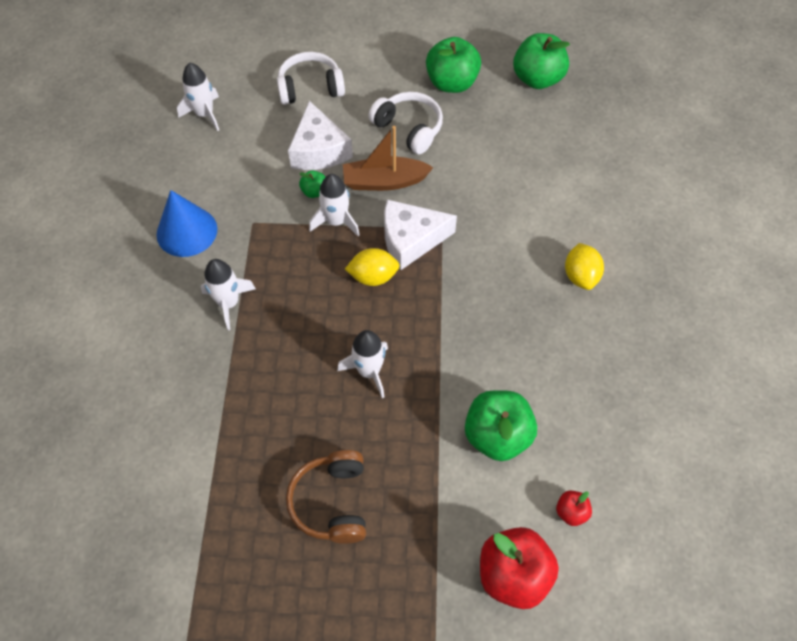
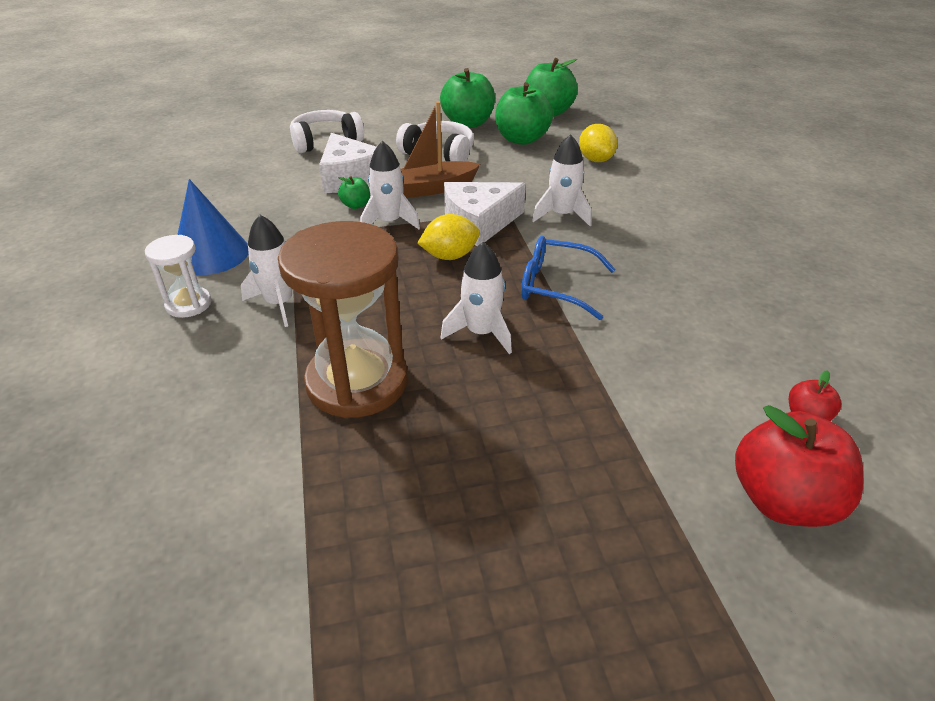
camera: 15 degrees left, 20 degrees down
white rocket [177,63,219,131] -> white rocket moved to [532,134,592,226]
brown headphones [286,450,366,544] -> none
green apple [465,390,537,461] -> green apple moved to [495,82,553,145]
yellow lemon [565,243,604,290] -> yellow lemon moved to [579,124,617,162]
none -> white hourglass [145,235,212,318]
none -> brown hourglass [278,221,408,418]
none -> blue glasses [521,236,615,320]

